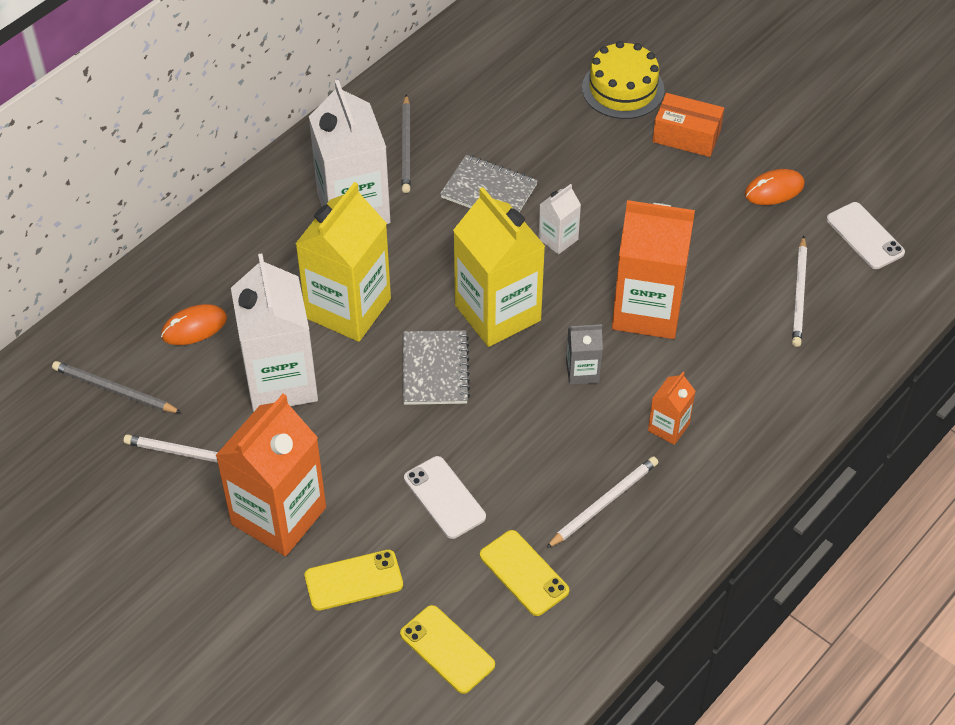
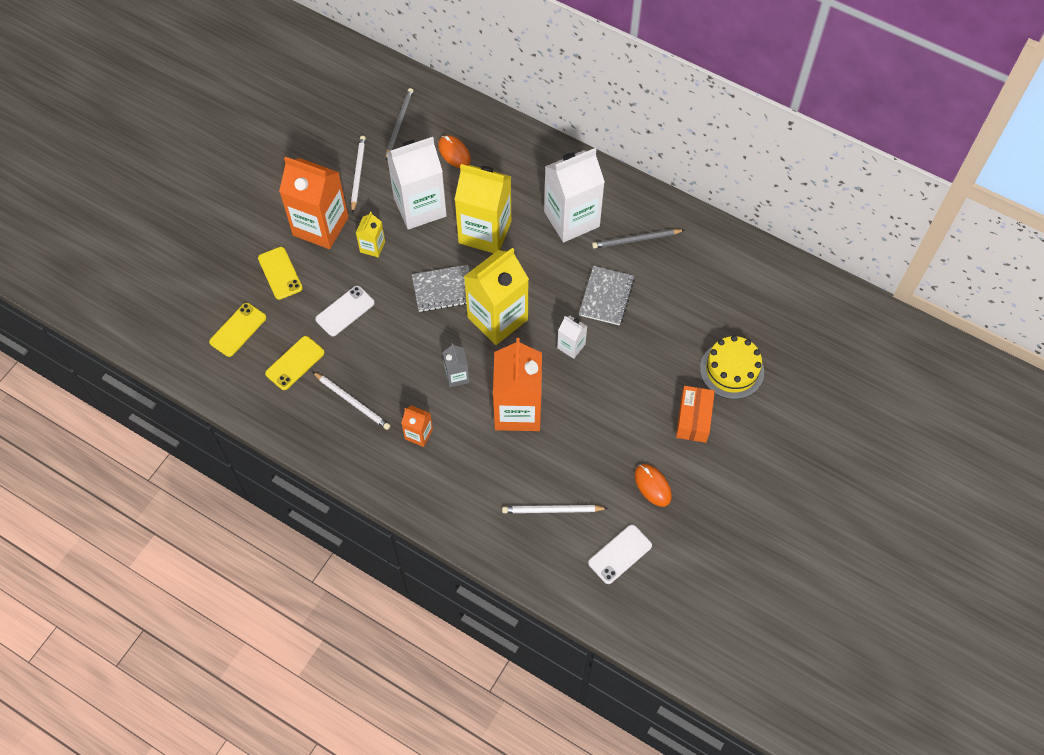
camera: 80 degrees right, 10 degrees up
none -> yellow carton [356,212,385,257]

